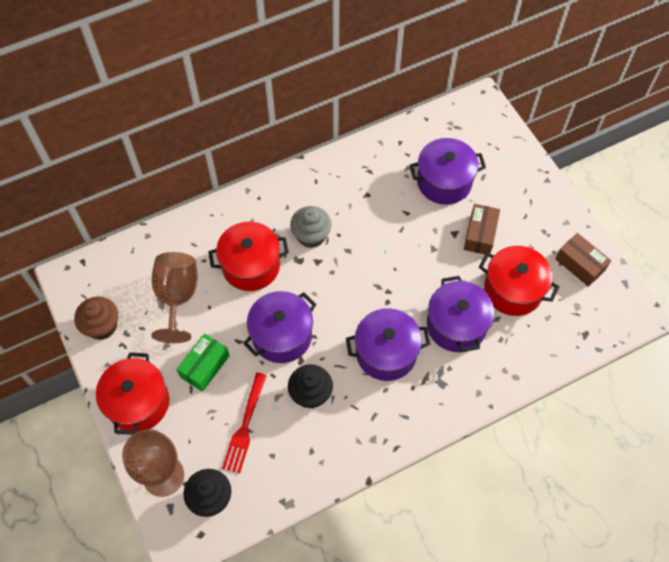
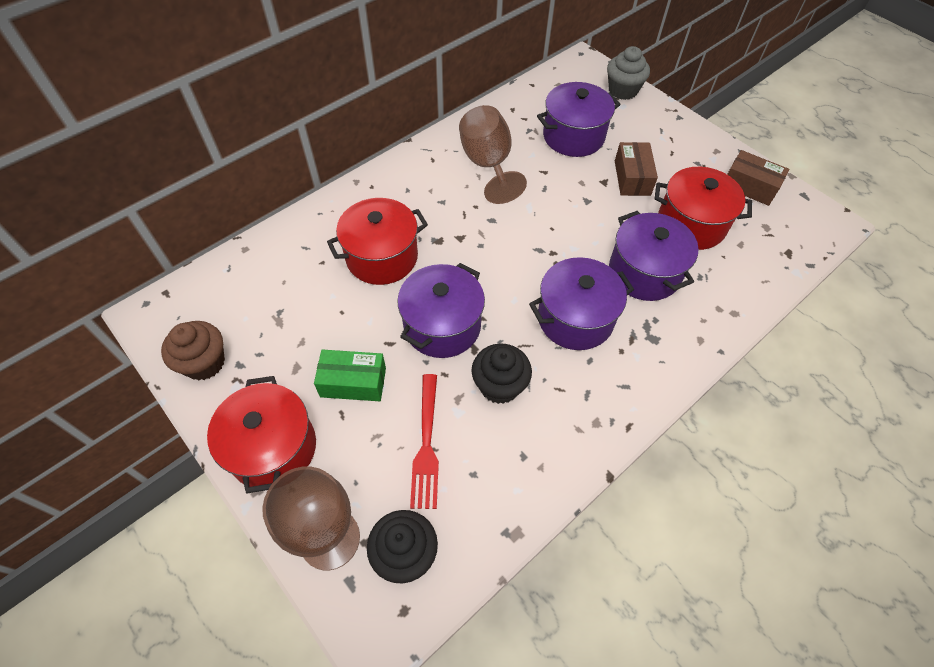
camera: 15 degrees left, 5 degrees down
brown goblet [151,252,197,343] -> brown goblet moved to [459,105,527,204]
green box [176,333,230,392] -> green box turned 75 degrees clockwise [314,350,386,401]
grey cupcake [290,206,332,248] -> grey cupcake moved to [607,46,650,100]

